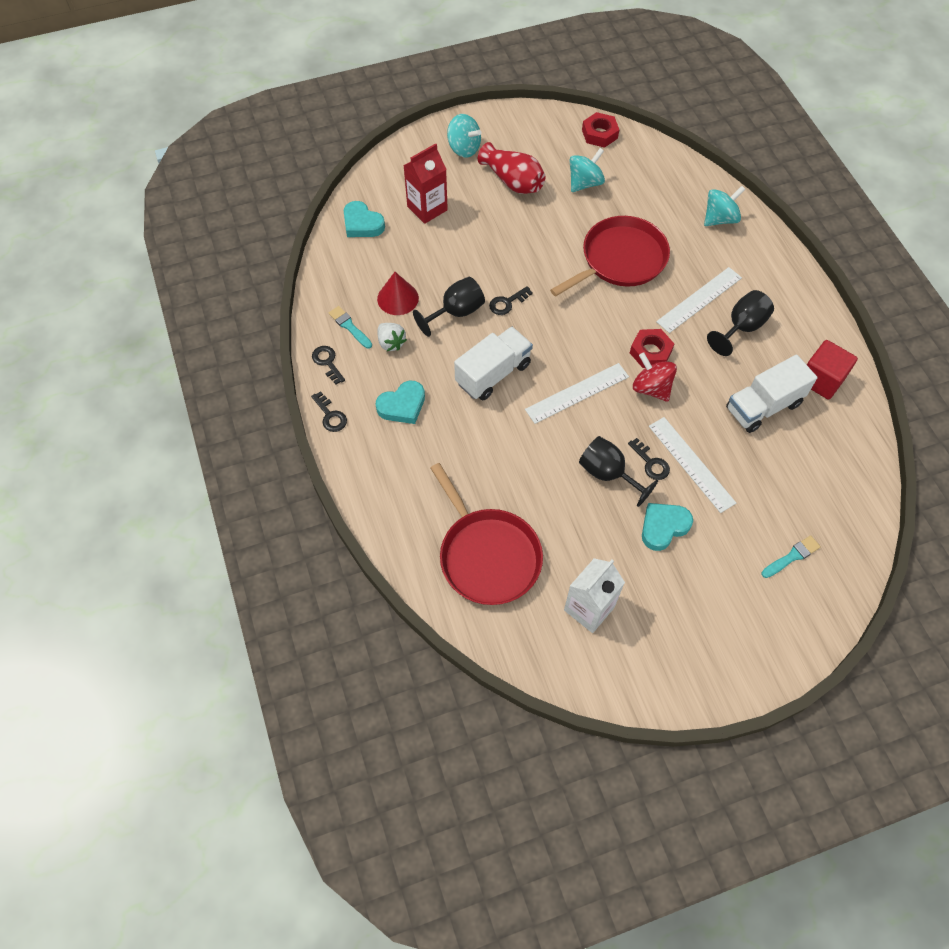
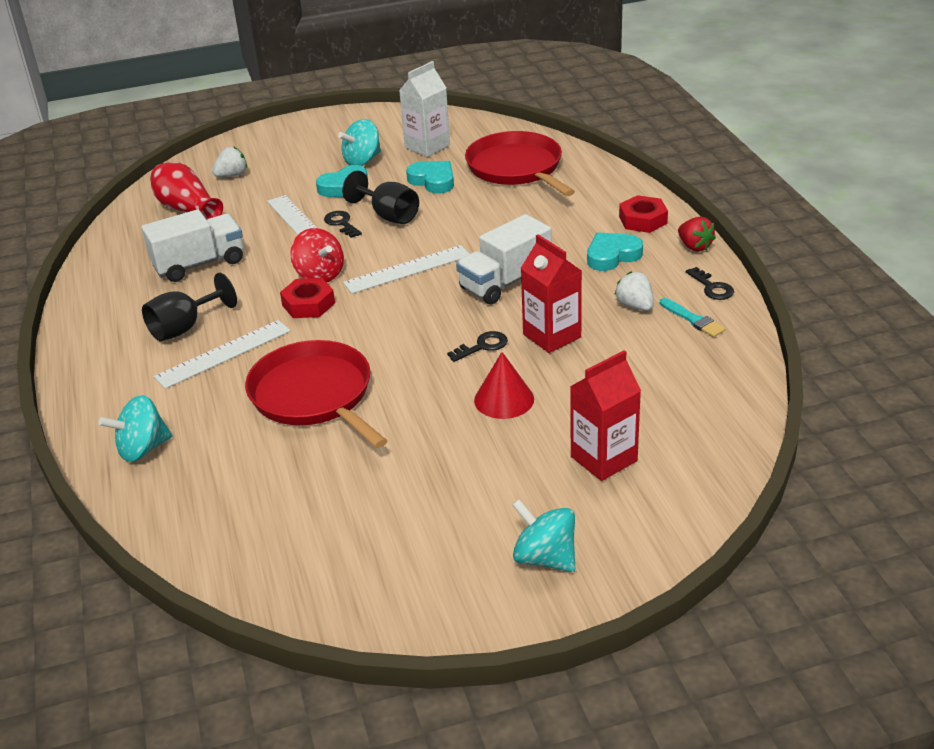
camera: 175 degrees left, 25 degrees down
black key [311,391,347,432] -> red strawberry [678,217,716,252]
turquoise heart [344,201,385,237] -> turquoise heart moved to [406,161,454,193]
red cone [377,272,419,315] -> red cone moved to [474,352,534,419]
black goblet [413,277,485,337] -> red carton [520,234,582,353]
red vase [478,142,546,194] -> red vase moved to [150,162,223,220]
red pan [550,216,670,296] -> red pan turned 90 degrees clockwise [245,340,388,448]
turquoise spinning top [570,148,605,192] -> turquoise spinning top moved to [338,119,381,166]
red nut [582,112,619,148] -> red nut moved to [619,195,668,233]
turquoise brush [762,535,821,578] -> white strawberry [212,146,247,177]
red cube [807,340,858,399] -> none

